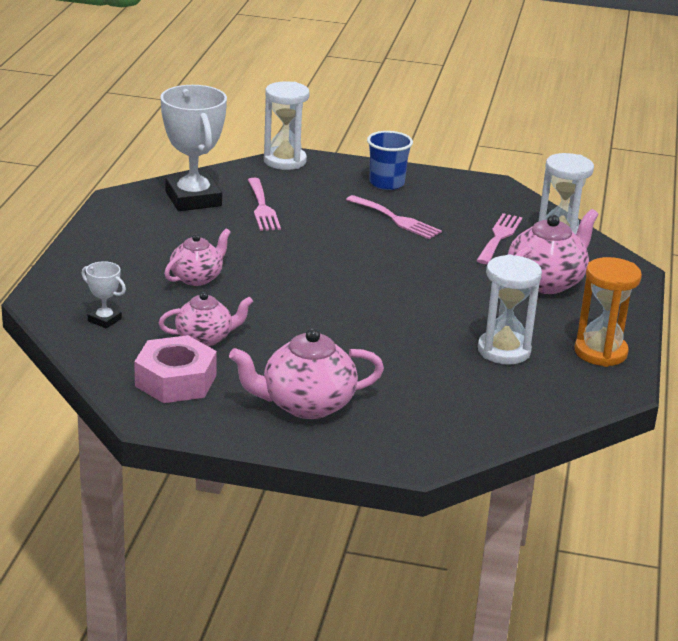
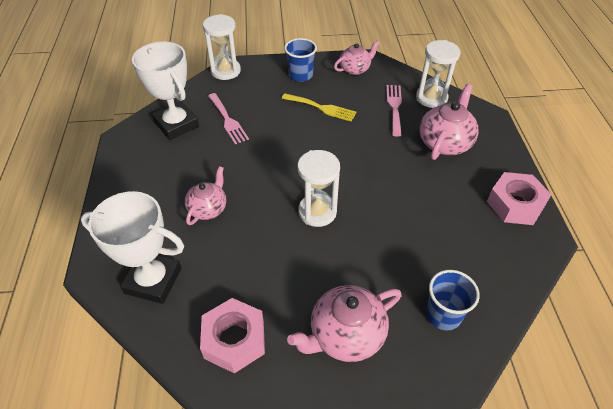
camera: 15 degrees left, 20 degrees up
white trophy [82,261,126,329] -> white trophy [81,191,184,304], size x2.20
pink teapot [159,292,253,347] -> pink teapot moved to [334,41,379,75]
pink fork [346,195,442,239] -> yellow fork [282,93,357,122]
white hourglass [478,254,542,365] -> white hourglass moved to [298,150,340,227]
orange hourglass [575,257,642,367] -> pink nut [487,172,552,225]
none -> blue cup [426,270,480,330]

